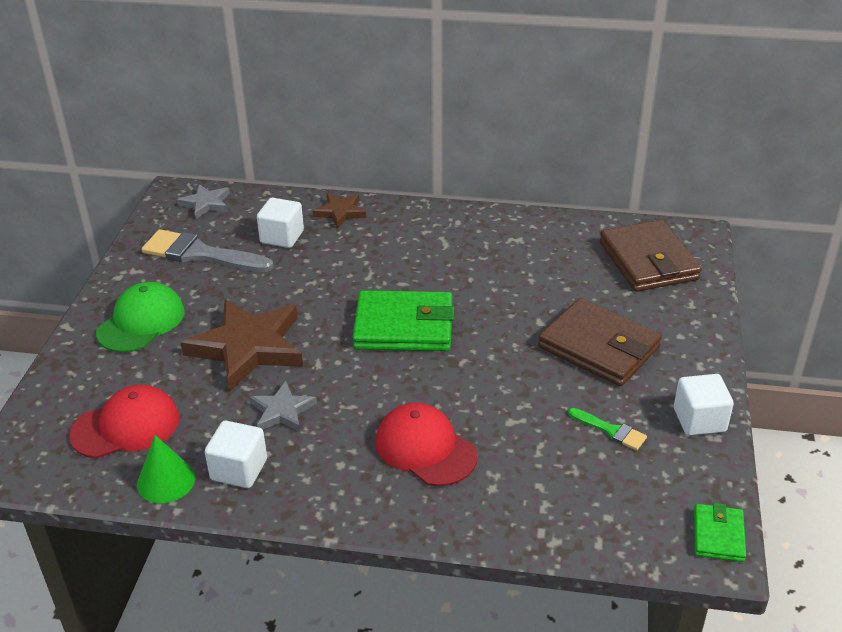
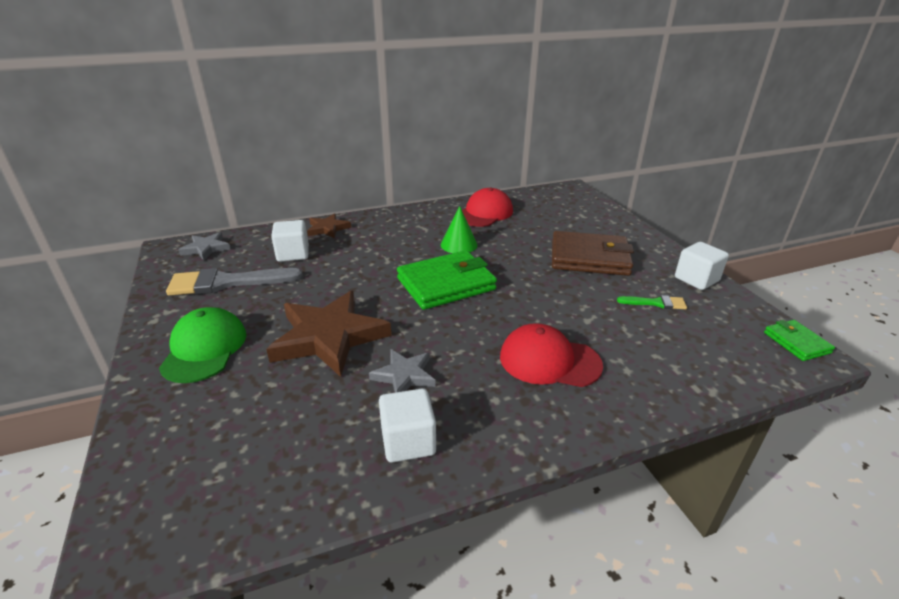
camera: 30 degrees left, 5 degrees down
red cap [69,384,179,459] -> red cap moved to [462,188,513,227]
green cone [137,435,195,503] -> green cone moved to [441,206,478,253]
brown wallet [599,220,702,292] -> none

